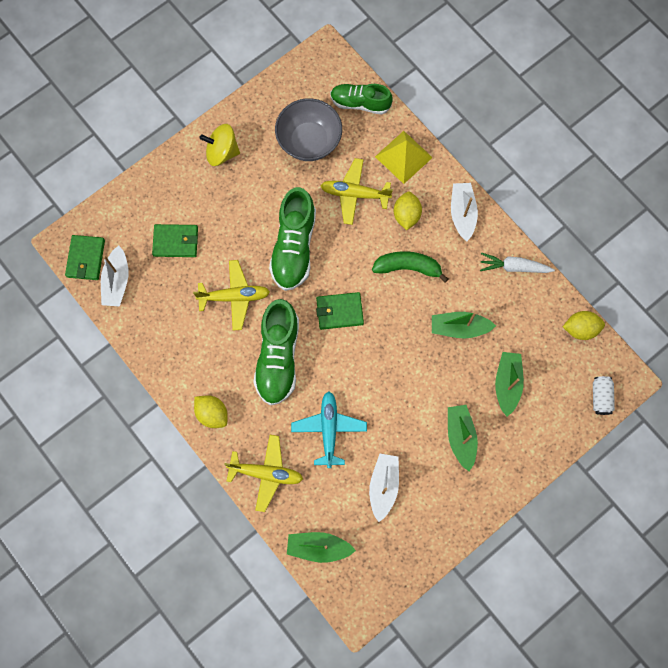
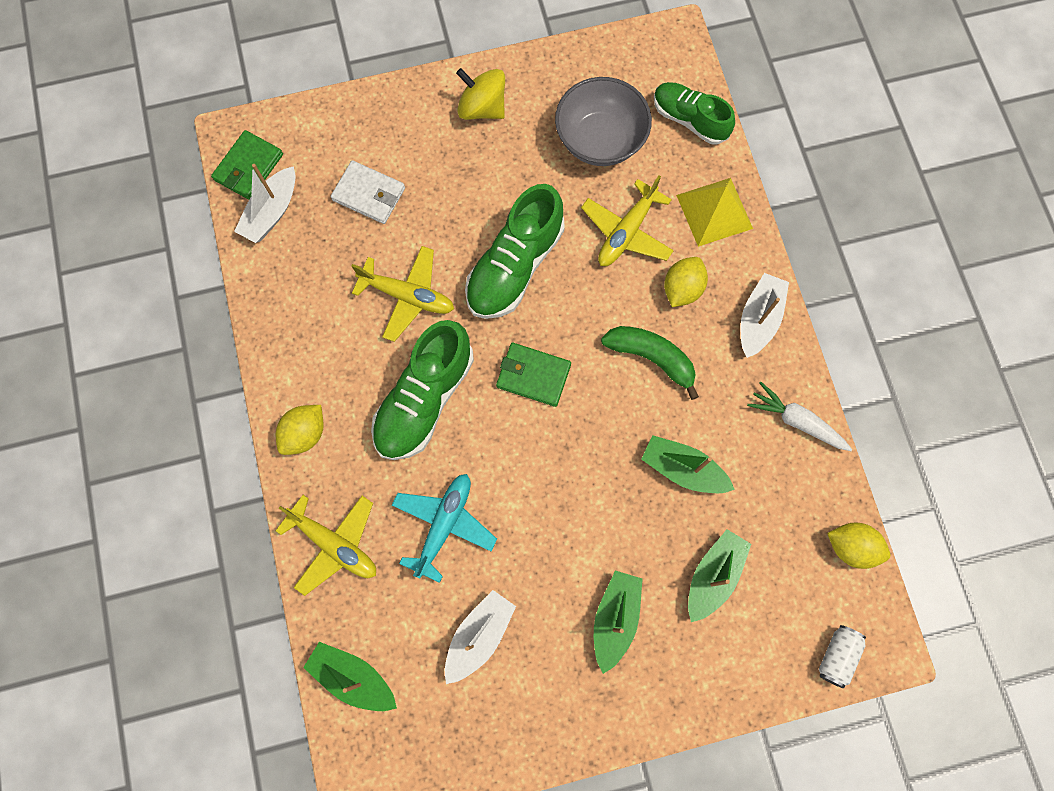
camera: 25 degrees right, 0 degrees up
green wallet [152,224,198,257] -> white wallet [331,160,405,224]
yellow lemon [194,395,228,428] -> yellow lemon turned 60 degrees clockwise [276,405,324,455]
yellow plane [320,158,393,225] -> yellow plane turned 90 degrees counterclockwise [581,175,674,266]

